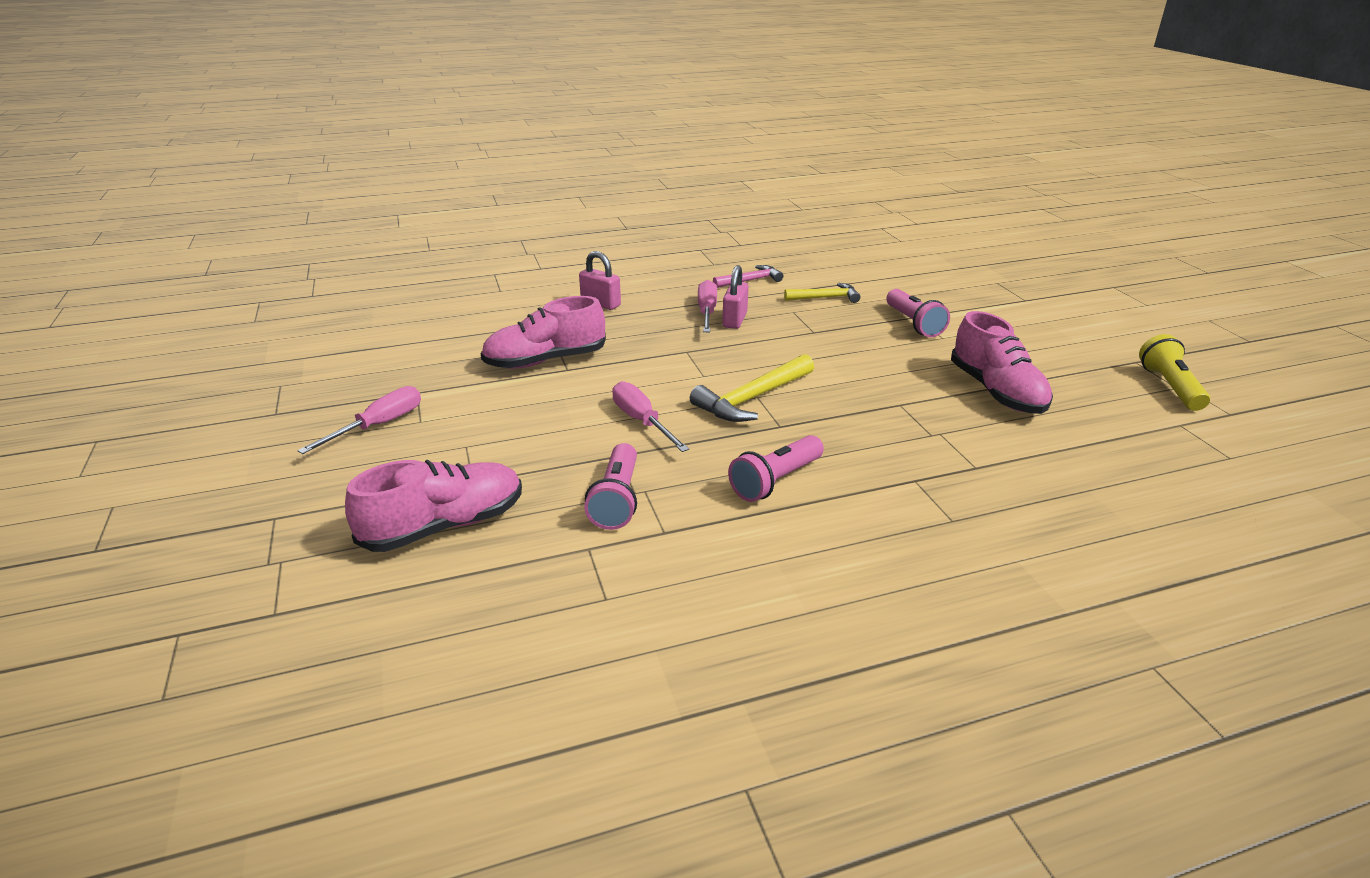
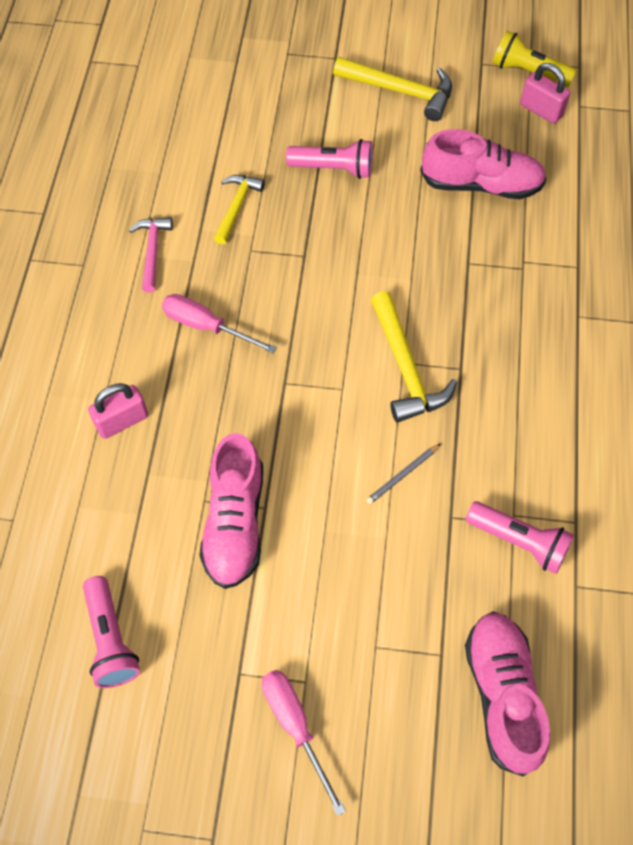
camera: 65 degrees left, 30 degrees up
pink screwdriver [612,381,689,452] -> grey pencil [366,444,440,504]
pink padlock [722,265,749,329] -> pink padlock moved to [520,63,570,124]
pink flashlight [728,435,824,502] -> pink flashlight moved to [83,576,140,688]
none -> yellow hammer [333,57,452,121]

